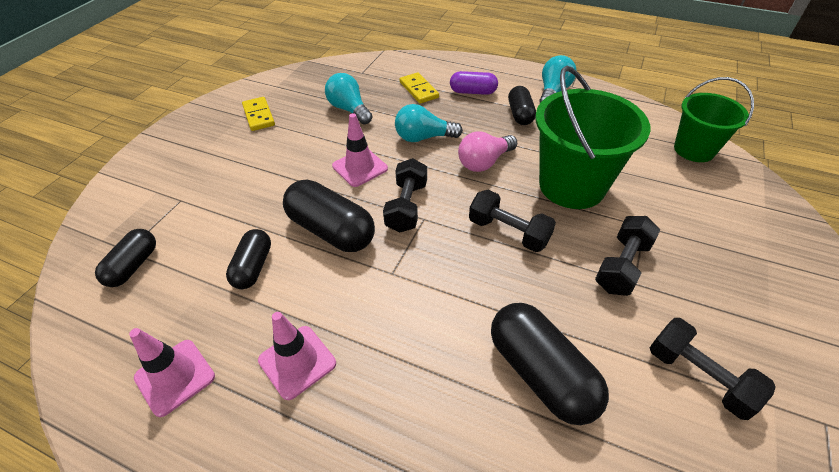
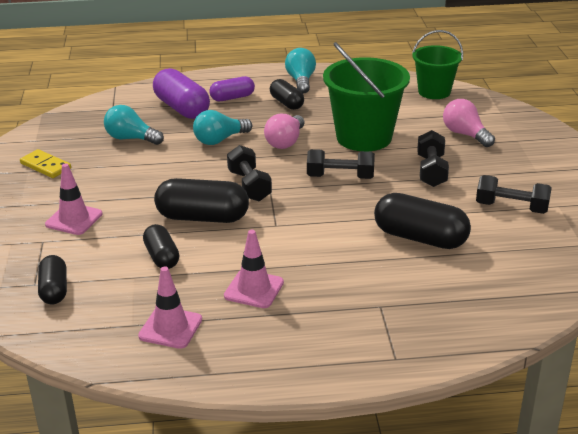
camera: 30 degrees left, 15 degrees down
pink traffic cone [332,113,388,187] -> pink traffic cone moved to [45,163,103,235]
yellow domino [400,72,439,104] -> purple capsule [153,68,210,119]
none -> pink light bulb [443,99,495,147]

